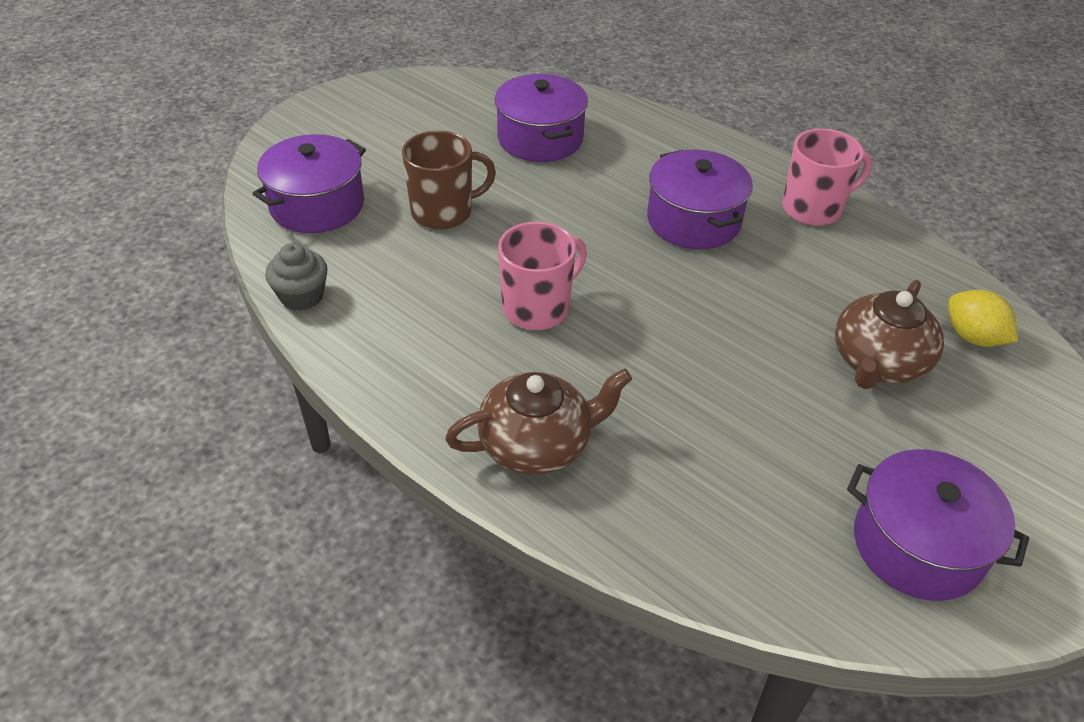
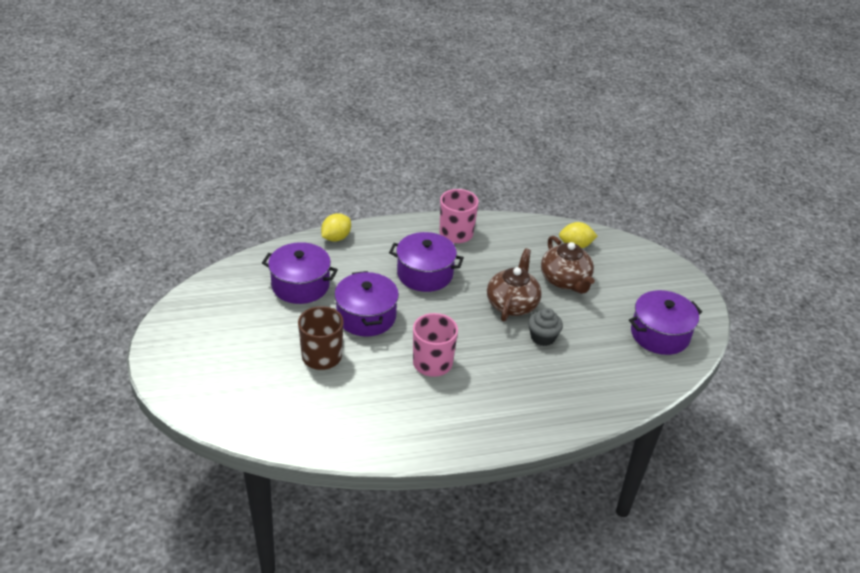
camera: 55 degrees left, 5 degrees down
purple pot [253,134,366,233] -> purple pot moved to [335,271,399,337]
grey cupcake [265,243,328,311] -> grey cupcake moved to [528,308,563,346]
brown teapot [445,368,632,475] -> brown teapot moved to [487,248,542,322]
none -> yellow lemon [321,213,351,242]

